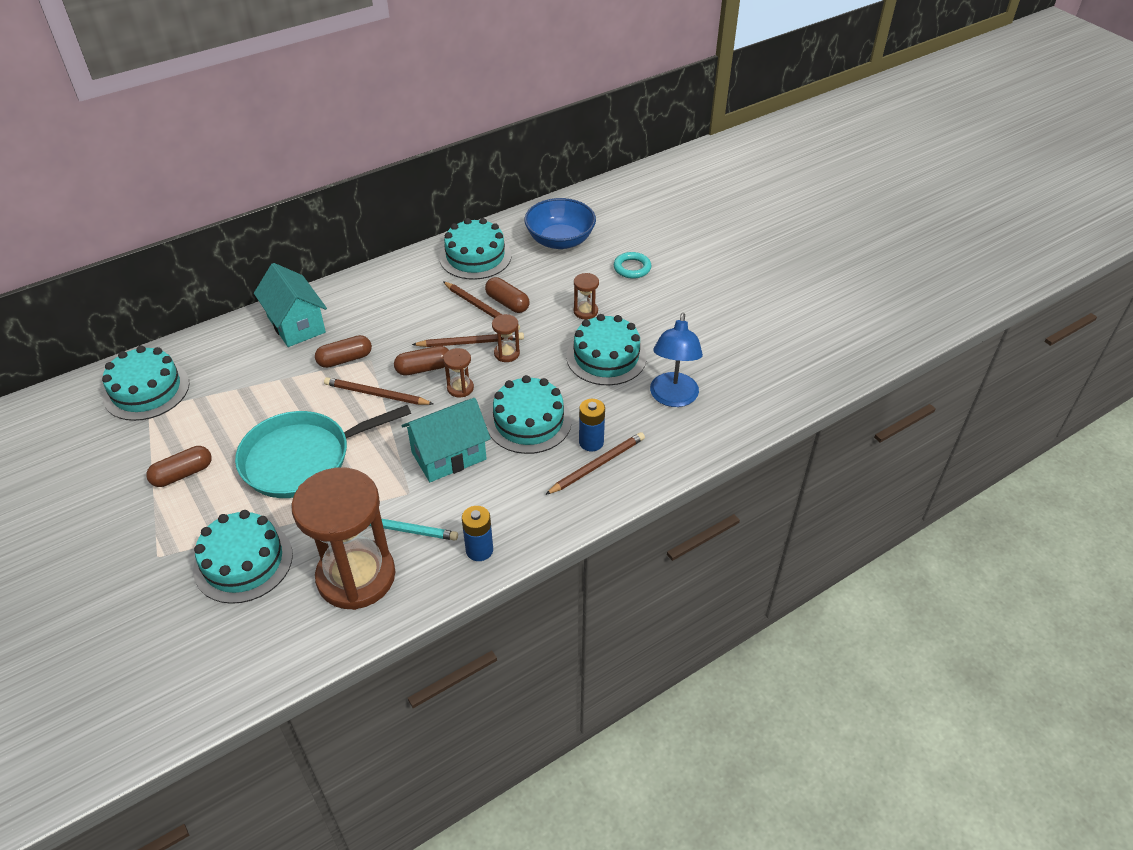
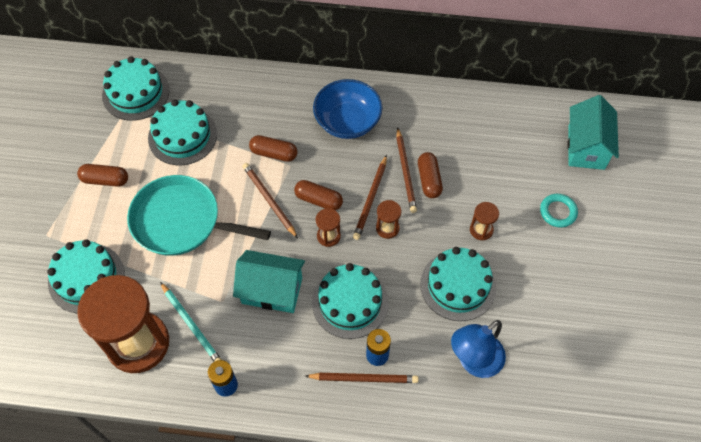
camera: 40 degrees right, 15 degrees up
turquoise house [254,263,327,347] -> turquoise house moved to [567,95,619,170]
brown pencil [412,332,524,347] -> brown pencil turned 75 degrees clockwise [353,155,387,240]
turquoise cake [439,218,512,280] -> turquoise cake moved to [148,99,217,165]
blue bowl [524,198,596,249] -> blue bowl moved to [313,79,383,139]

